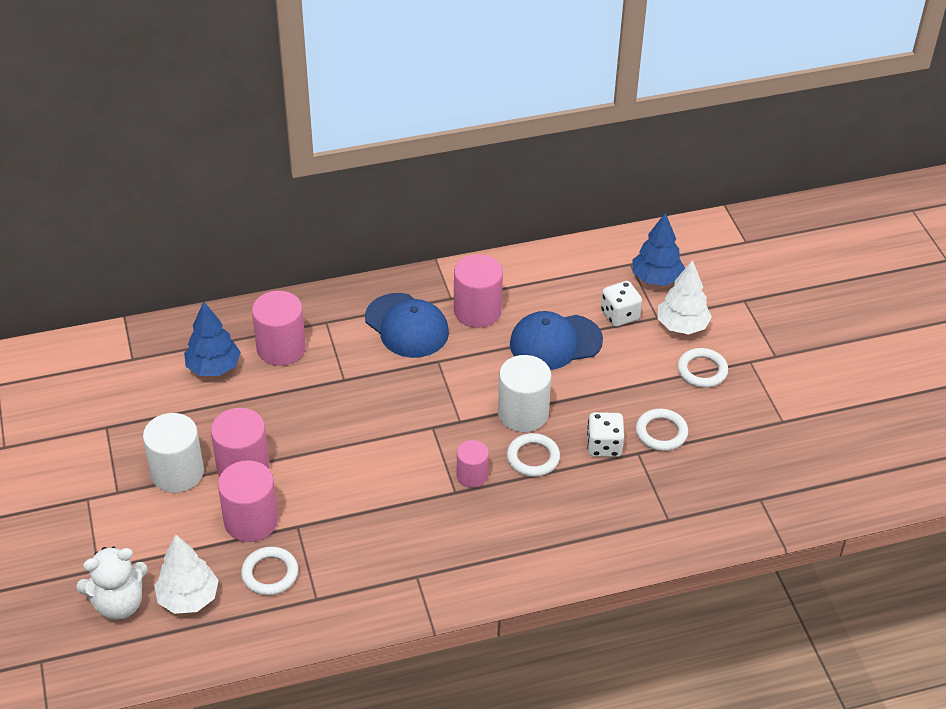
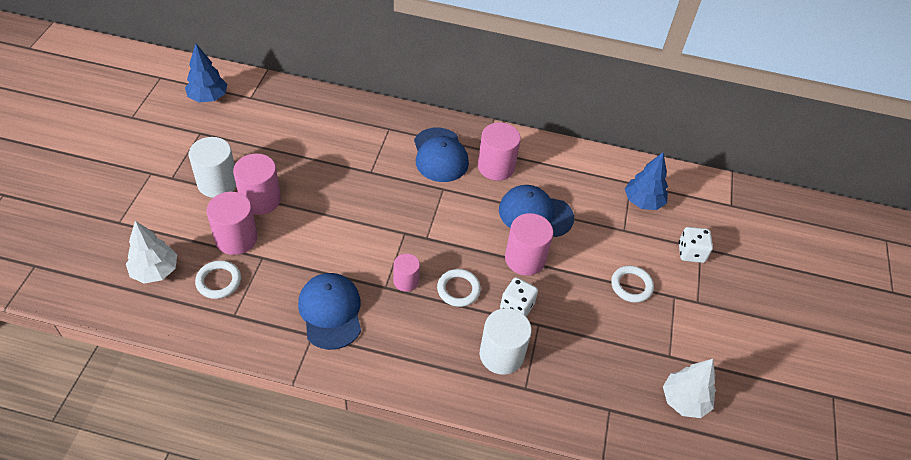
camera: 25 degrees right, 5 degrees up
white teddy bear [76,547,148,620] -> none
blue tree [184,301,241,376] -> blue tree moved to [185,44,227,103]
pink cylinder [252,291,306,366] -> pink cylinder moved to [505,213,553,276]
white cylinder [498,355,551,432] -> white cylinder moved to [480,308,532,375]
white dice [601,281,642,327] -> white dice moved to [679,227,713,263]
white ring [636,409,688,451] -> none
white tree [658,260,712,335] -> white tree moved to [663,359,716,418]
none -> blue cap [298,273,361,350]

